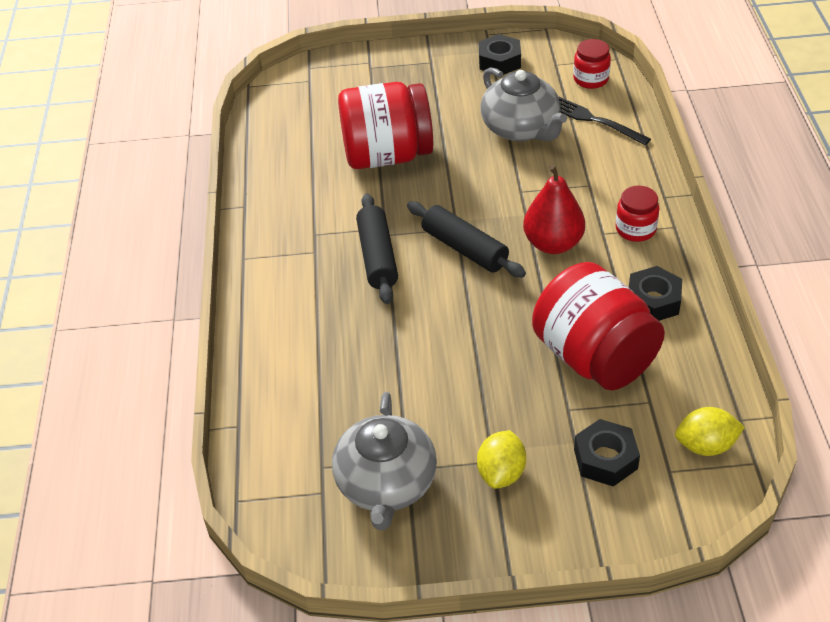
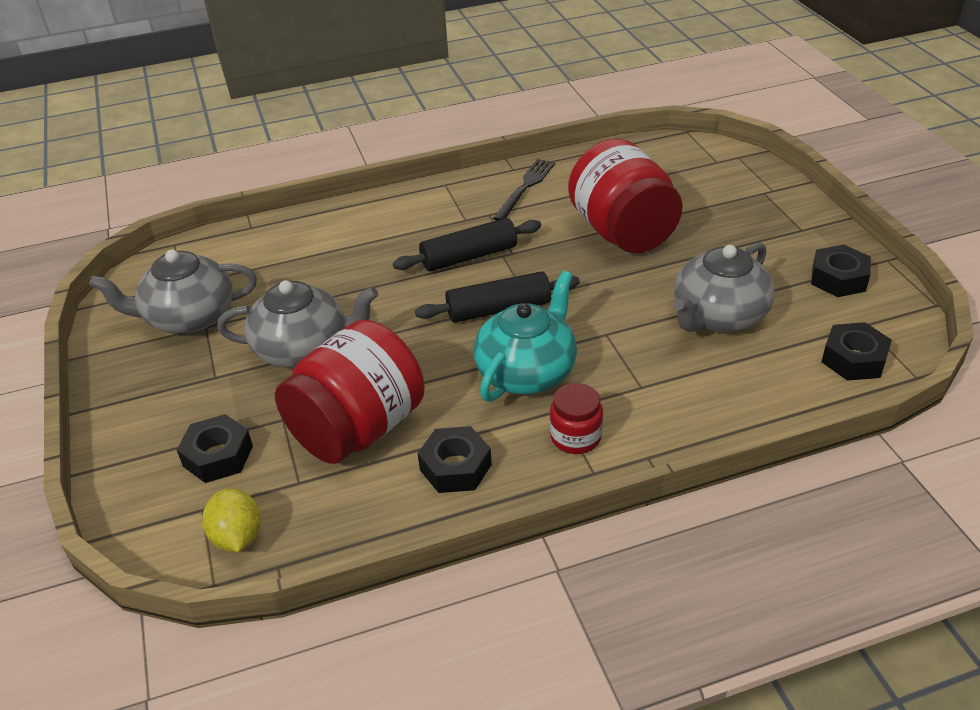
camera: 75 degrees right, 5 degrees down
black rolling pin [407,201,526,278] -> black rolling pin turned 45 degrees clockwise [415,271,580,322]
yellow lemon [477,430,526,489] -> none
red pear [523,164,585,254] -> turquoise teapot [473,271,577,402]
black fork [558,97,651,145] -> black fork moved to [493,159,555,221]
red jar [573,39,611,89] -> black nut [821,322,892,381]
none -> grey teapot [217,280,378,368]

